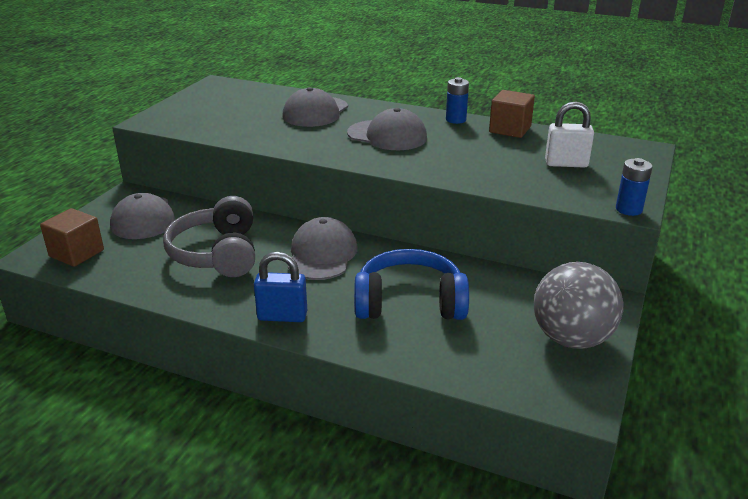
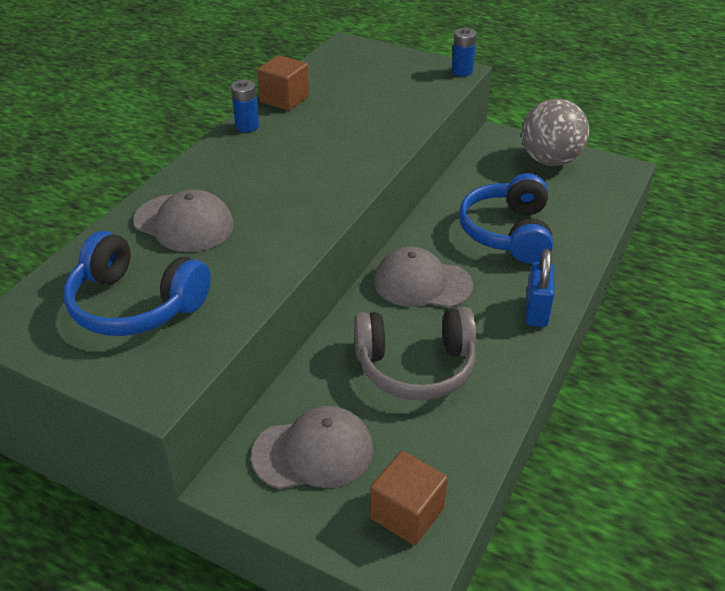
camera: 85 degrees left, 10 degrees up
grey cap [347,108,427,150] -> none
white padlock [545,101,594,168] -> none
none -> blue headphones [63,231,211,336]

